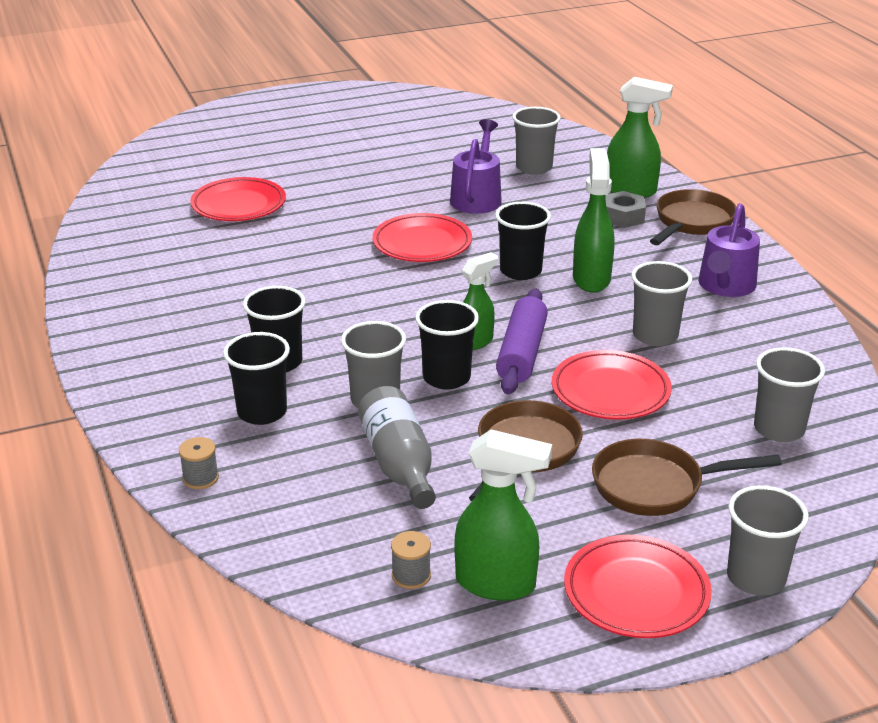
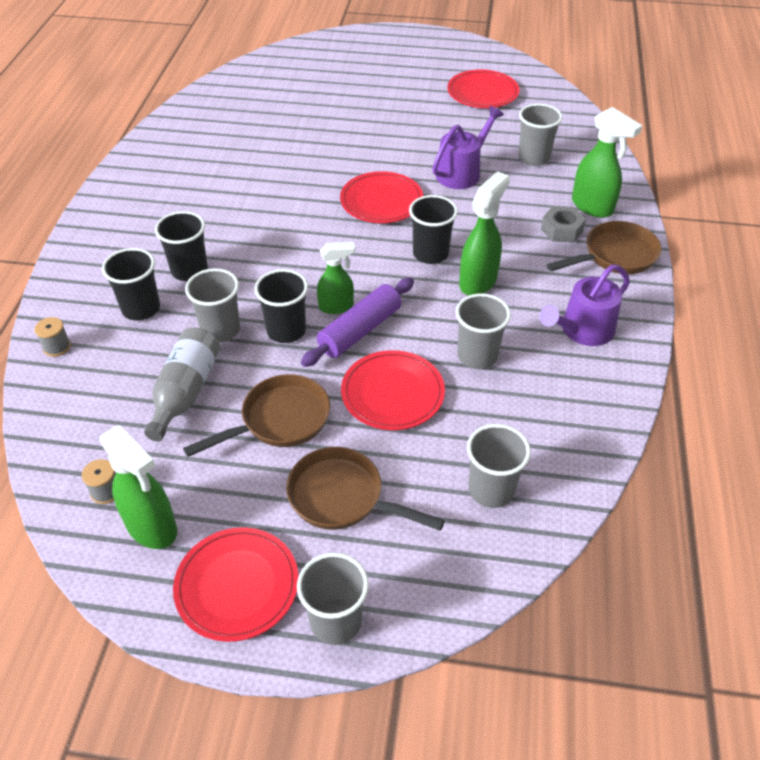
camera: 30 degrees right, 15 degrees up
red plate [190,177,286,221] -> red plate moved to [447,69,519,108]

